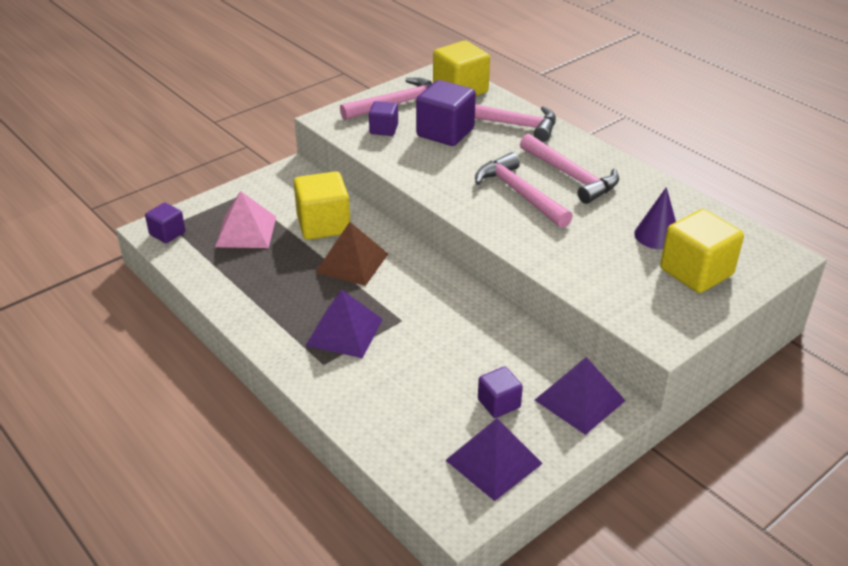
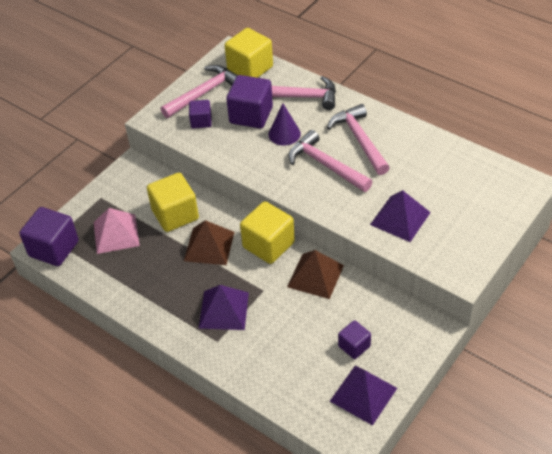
camera: 10 degrees left, 10 degrees up
purple cube [145,202,185,243] -> purple cube [19,207,79,266], size x1.78
pink hammer [520,134,619,204] -> pink hammer turned 150 degrees counterclockwise [327,104,390,175]
purple pyramid [535,357,626,435] -> purple pyramid moved to [370,190,431,242]
purple cone [634,187,676,249] -> purple cone moved to [268,103,301,146]
yellow cube [660,209,744,293] -> yellow cube moved to [240,201,295,264]
none -> brown pyramid [287,250,344,299]

